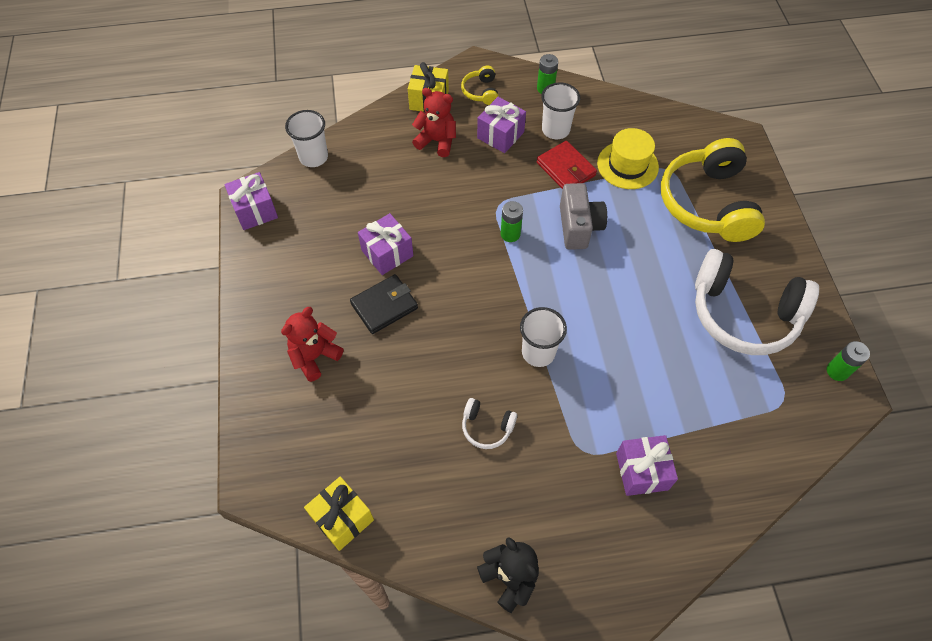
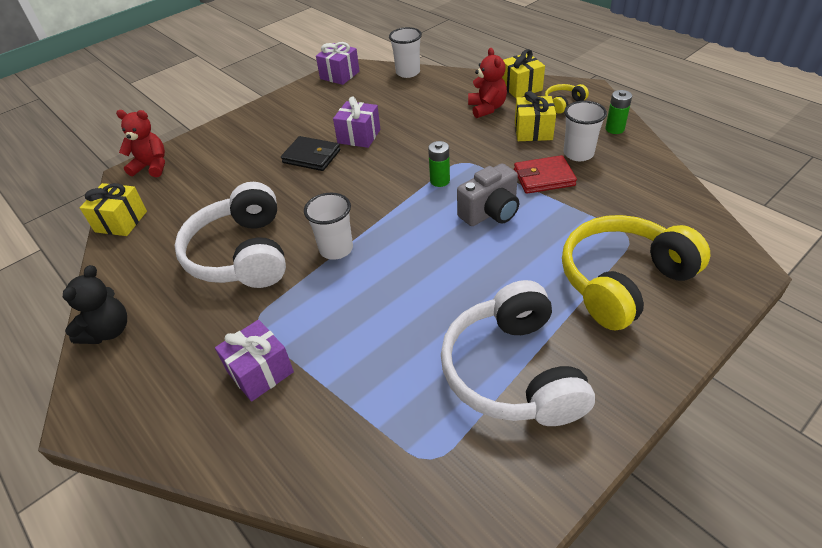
camera: 60 degrees right, 15 degrees down
red teddy bear [281,307,344,382] -> red teddy bear moved to [116,110,165,177]
white headphones [462,398,517,449] -> white headphones [174,182,286,288], size x2.31
purple gift [477,97,526,153] -> yellow gift [515,91,556,141]
red wallet [537,141,597,189] -> red wallet turned 60 degrees clockwise [514,155,577,194]
yellow hat [597,128,659,189] -> none
green battery [827,341,870,381] -> none

